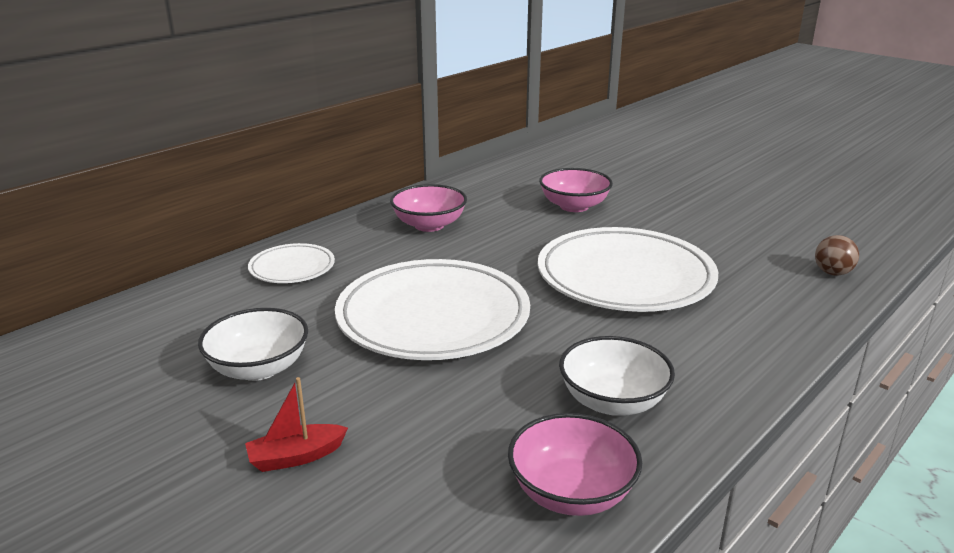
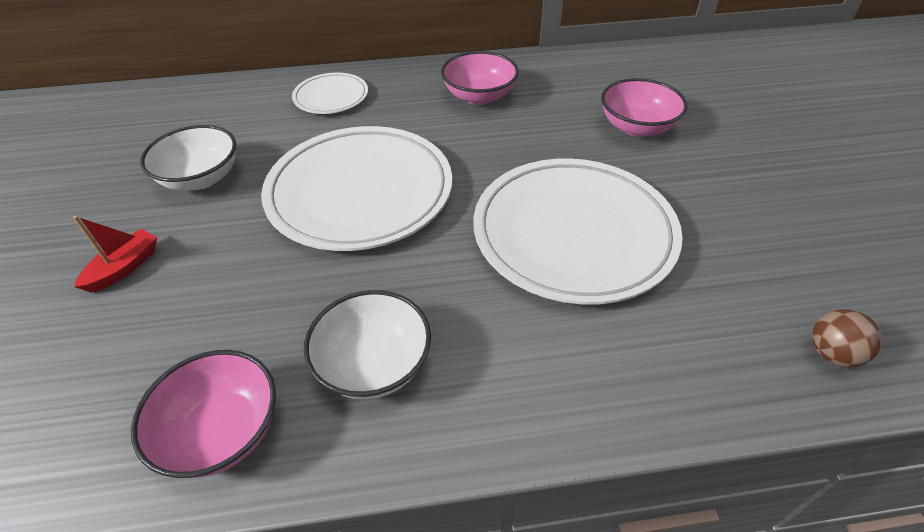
camera: 40 degrees right, 20 degrees up
red boat [245,377,348,472] -> red boat turned 105 degrees clockwise [73,216,157,293]

